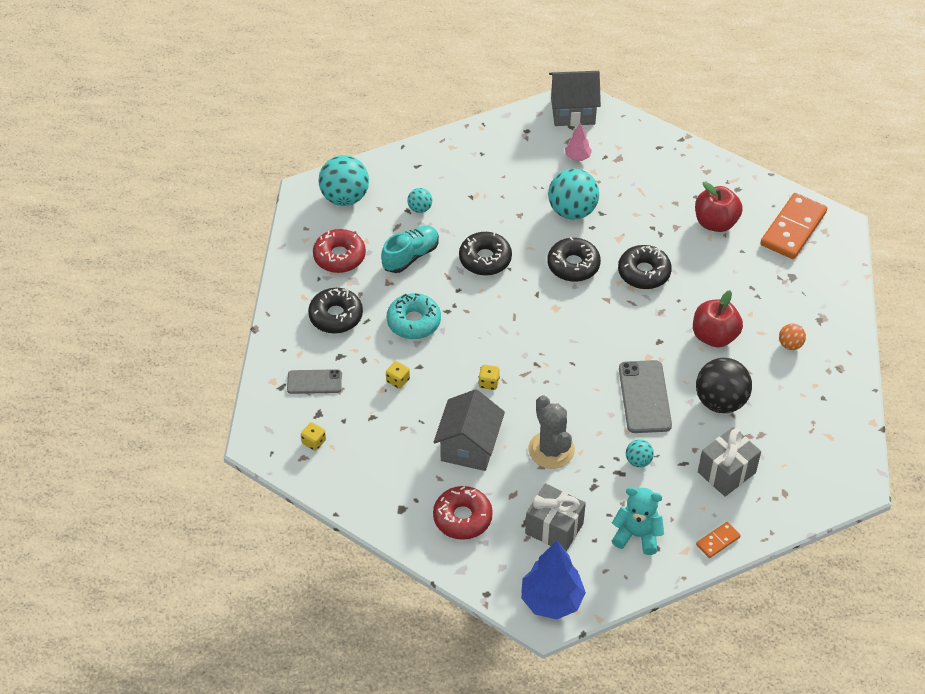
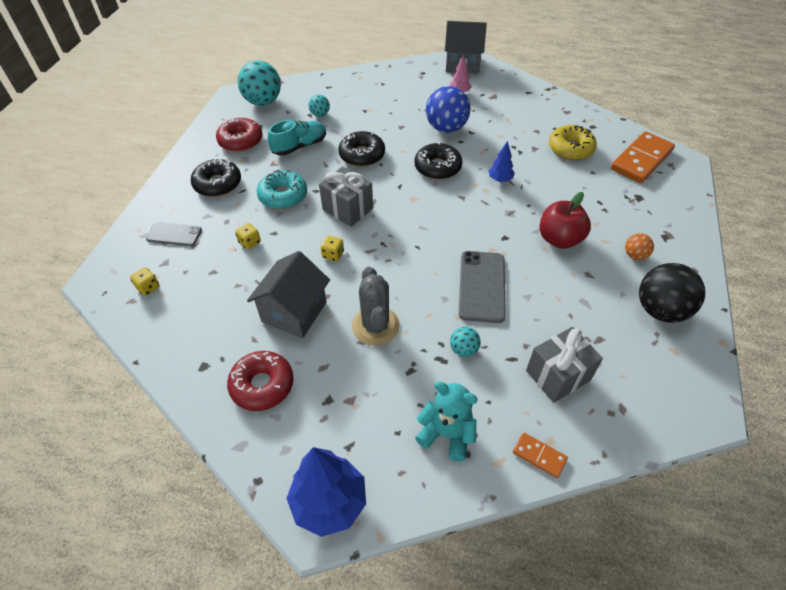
camera: 10 degrees right, 0 degrees up
grey gift [525,483,586,551] -> grey gift moved to [319,167,373,227]
turquoise ball [548,169,599,220] -> blue ball [426,86,470,133]
black donut [618,245,672,289] -> blue tree [488,141,515,182]
red apple [695,182,743,232] -> yellow donut [549,125,597,160]
black ball [696,358,752,413] -> black ball moved to [639,263,705,323]
orange domino [696,522,741,558] -> orange domino turned 60 degrees clockwise [513,433,568,478]

